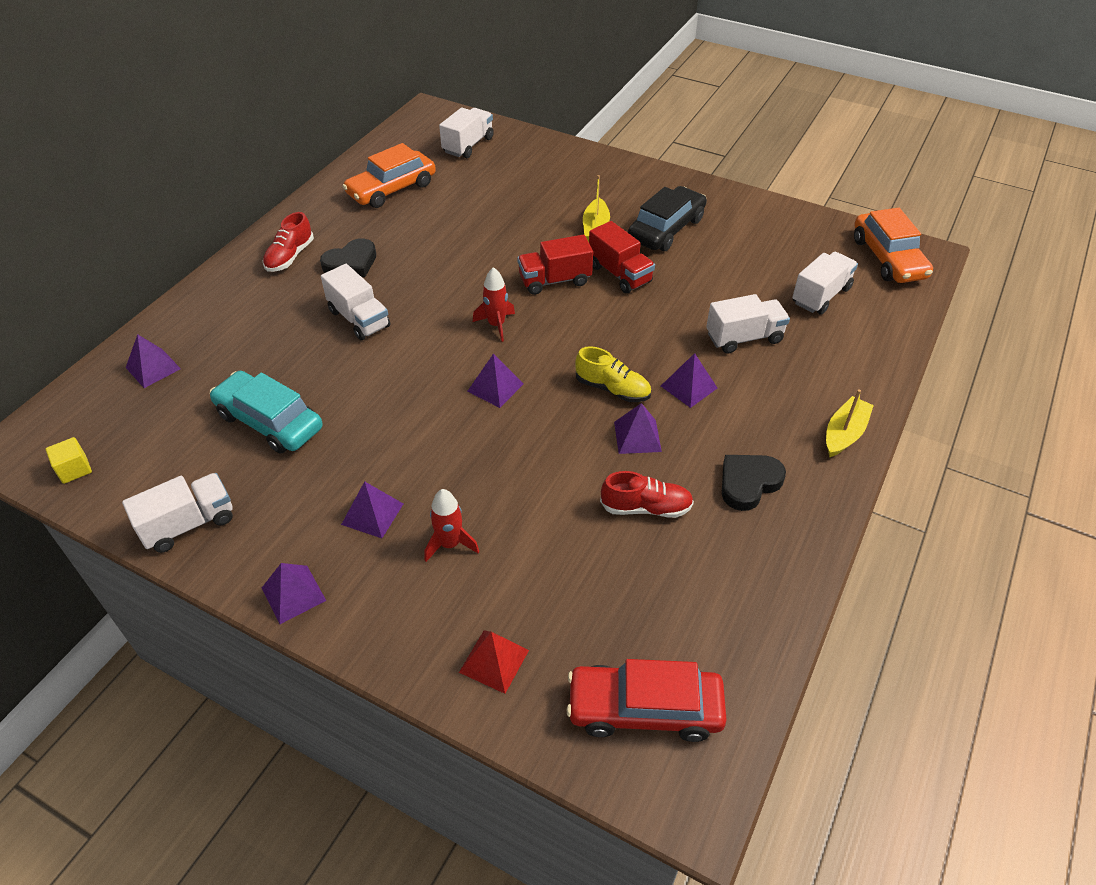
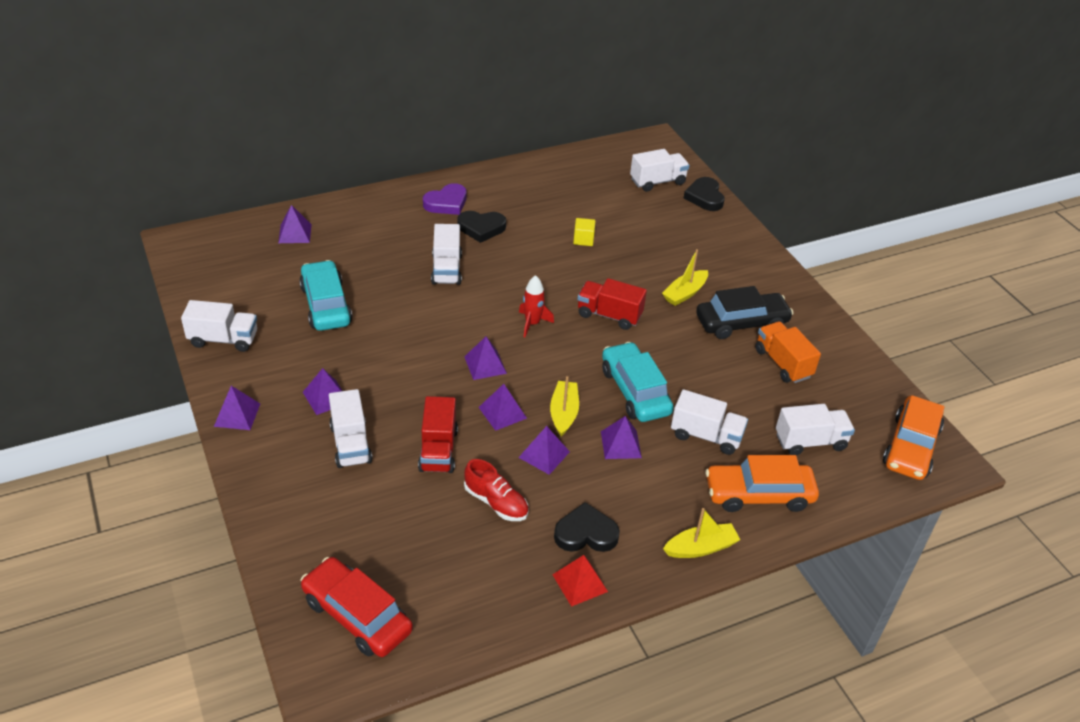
camera: 35 degrees right, 5 degrees down
yellow cube [46,437,92,484] -> yellow cube moved to [573,218,595,246]
red shoe [263,212,314,272] -> purple heart [423,183,467,215]
orange car [342,143,436,208] -> orange car moved to [705,455,819,512]
red rocket [424,489,479,562] -> white truck [329,389,372,468]
red pyramid [459,631,529,694] -> red pyramid moved to [552,555,608,607]
yellow shoe [575,346,651,402] -> yellow boat [550,376,579,437]
red truck [589,221,655,293] -> red truck moved to [418,396,458,473]
none -> purple pyramid [479,384,527,431]
none -> turquoise car [602,342,674,422]
none -> black heart [684,177,725,211]
none -> orange truck [755,321,821,383]

